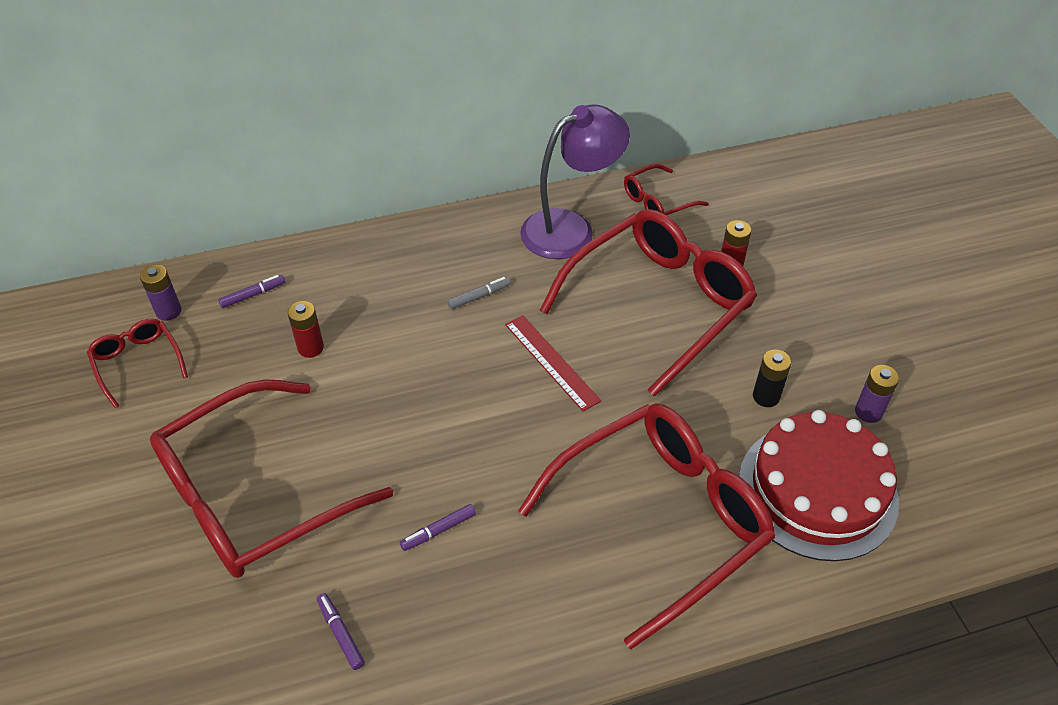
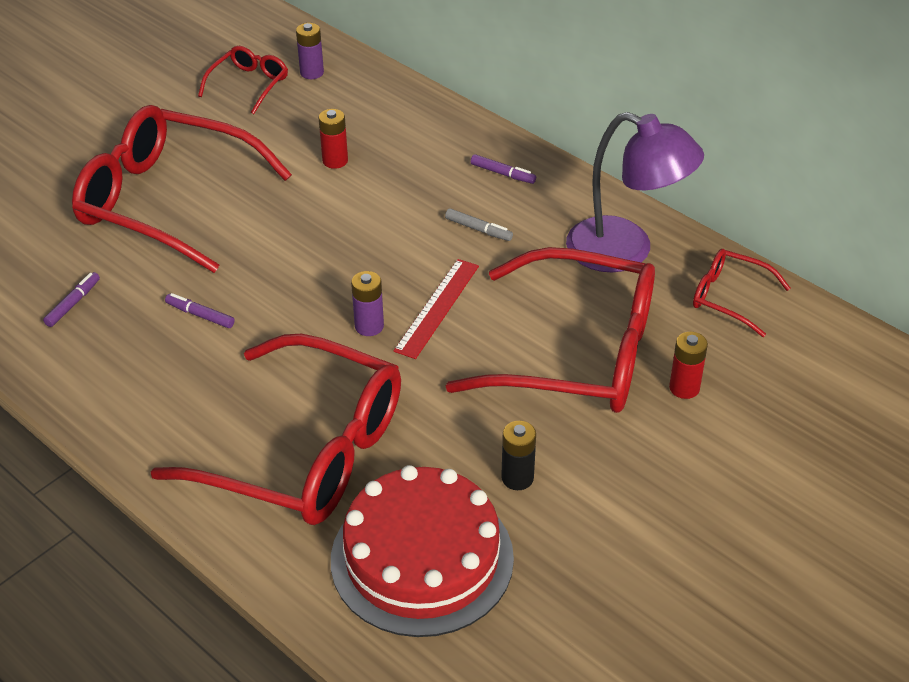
camera: 60 degrees right, 5 degrees down
purple marker [218,275,285,308] -> purple marker moved to [471,154,536,184]
purple battery [855,365,899,423] -> purple battery moved to [351,271,384,336]

